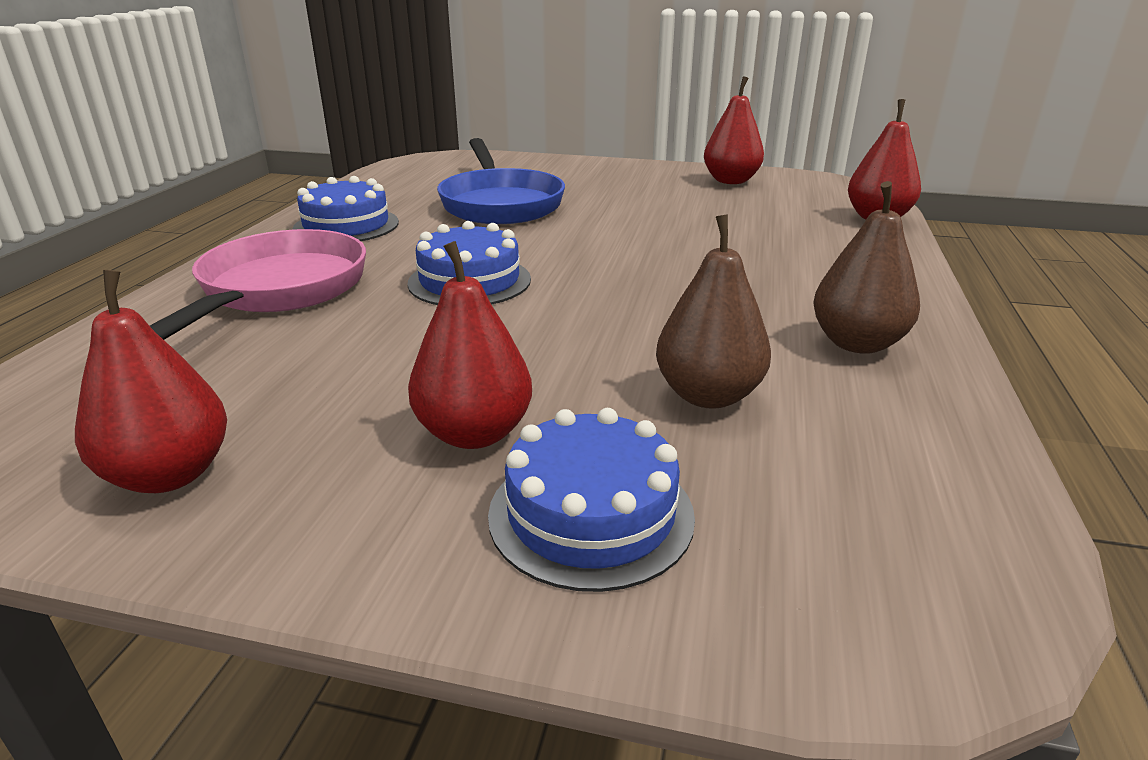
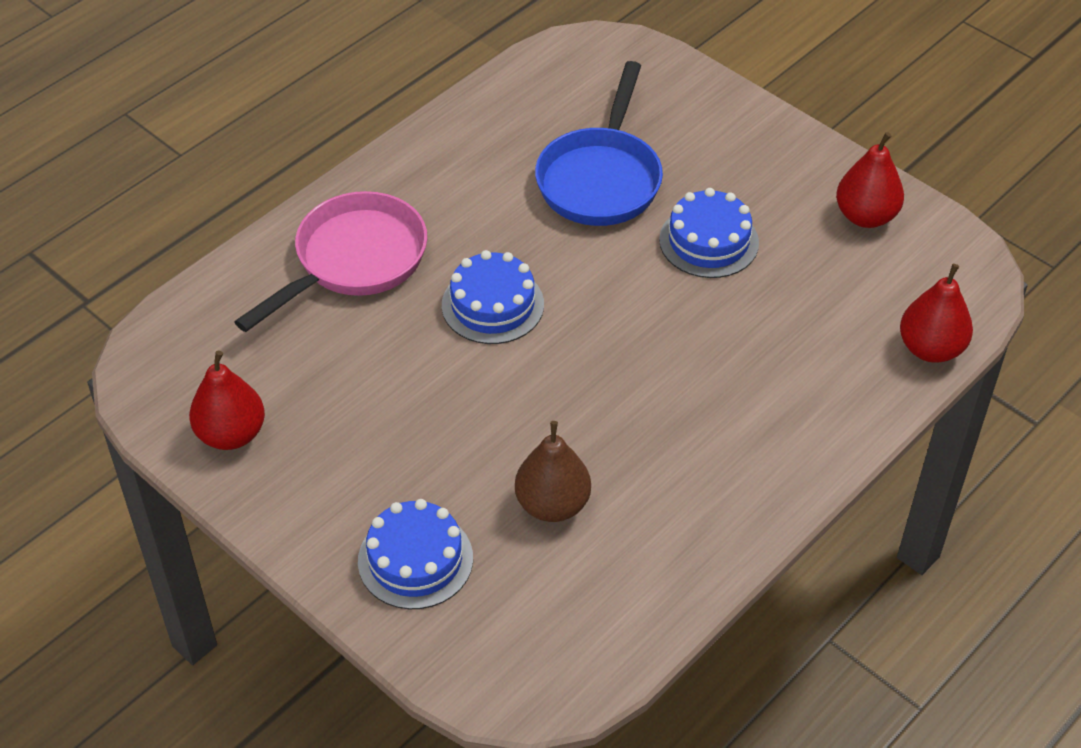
camera: 30 degrees right, 20 degrees up
blue cake [292,176,399,241] -> blue cake moved to [659,188,759,278]
red pear [408,241,532,449] -> none
brown pear [813,181,920,354] -> none

